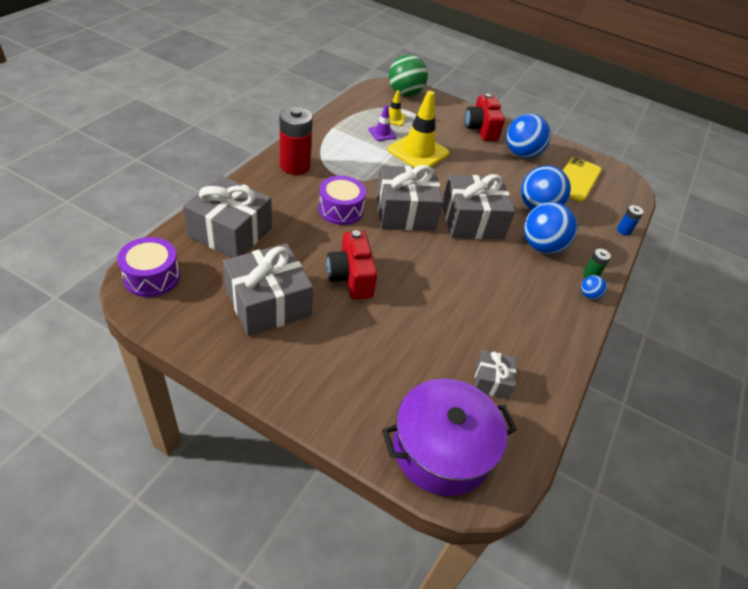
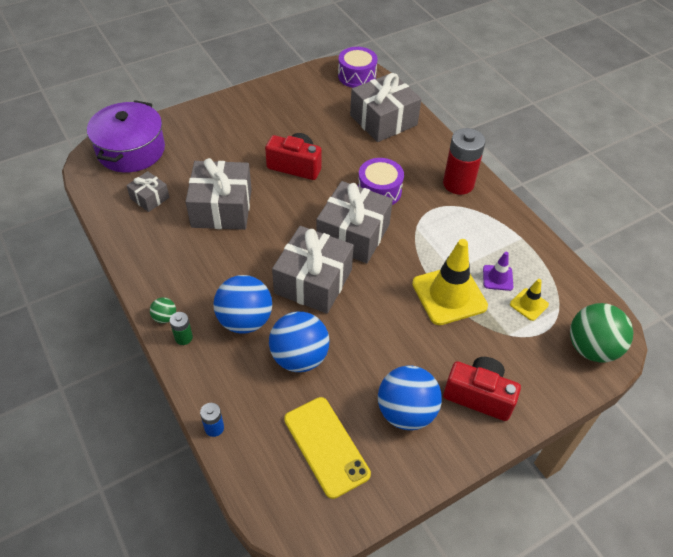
camera: 125 degrees right, 5 degrees up
grey gift [223,243,313,336] -> grey gift moved to [185,158,252,230]
blue ball [581,275,607,300] -> green ball [150,297,176,323]

